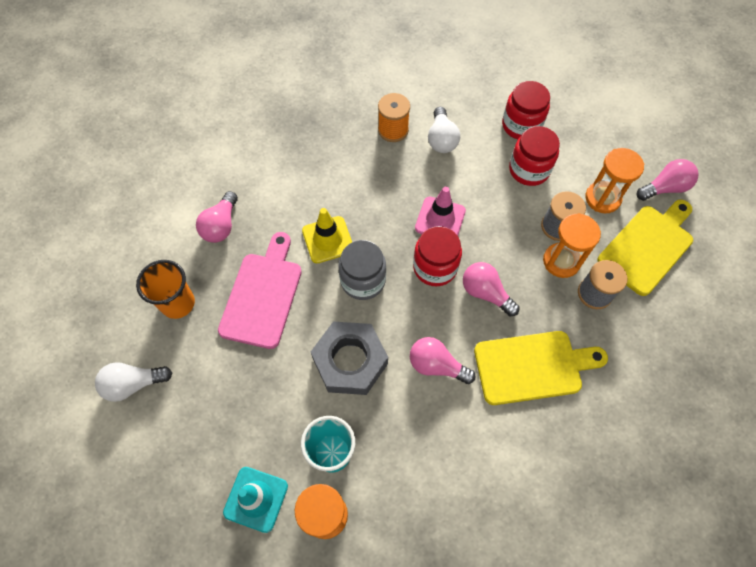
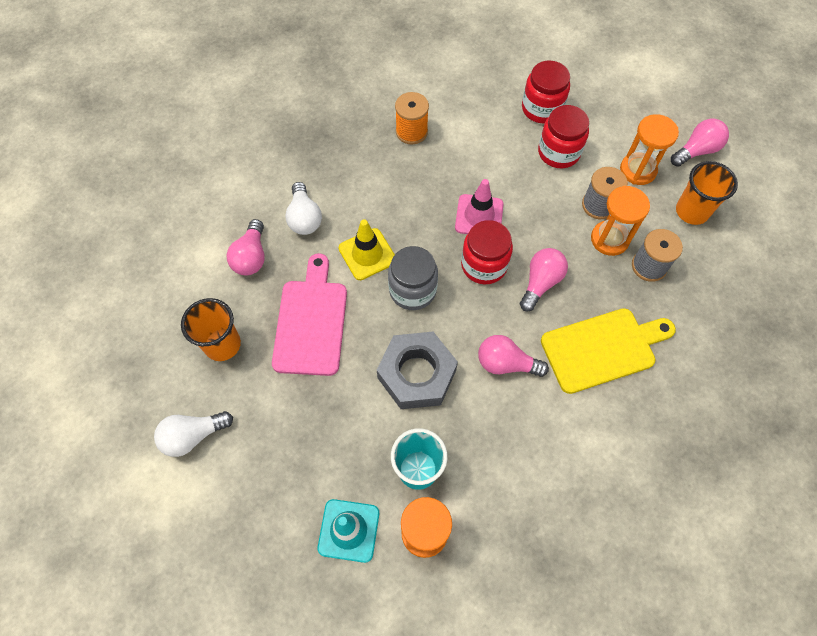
camera: 10 degrees left, 0 degrees up
white light bulb [428,107,460,153] -> white light bulb moved to [285,182,322,235]
pink light bulb [463,262,519,316] -> pink light bulb turned 90 degrees clockwise [520,248,568,312]
yellow cutting board [597,200,693,296] -> orange cup [676,161,738,225]

